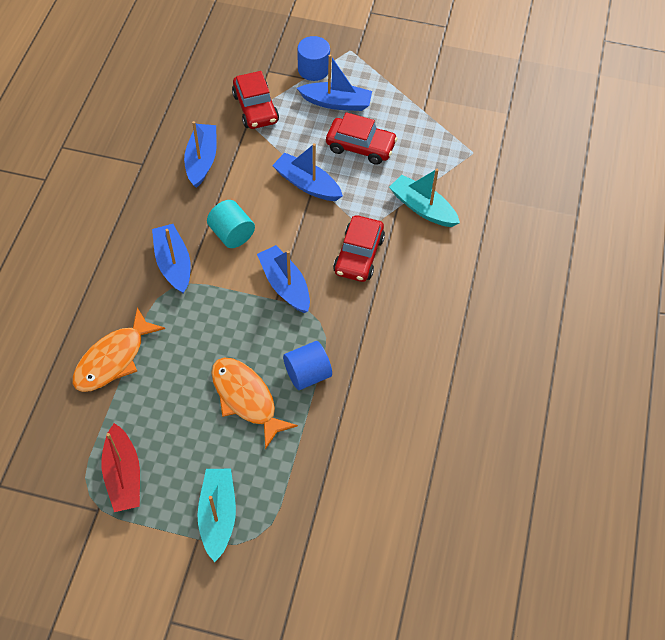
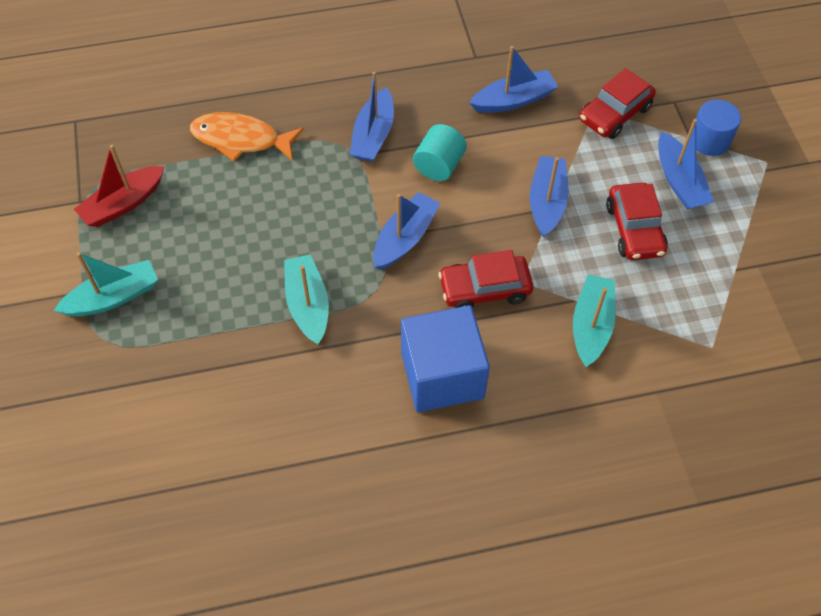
camera: 65 degrees right, 0 degrees up
blue boat [152,224,191,294] -> blue boat turned 150 degrees clockwise [349,71,394,162]
orange fish [211,358,298,449] -> none
blue cylinder [283,341,332,390] -> turquoise boat [284,254,329,345]
none -> blue cube [401,305,490,412]

